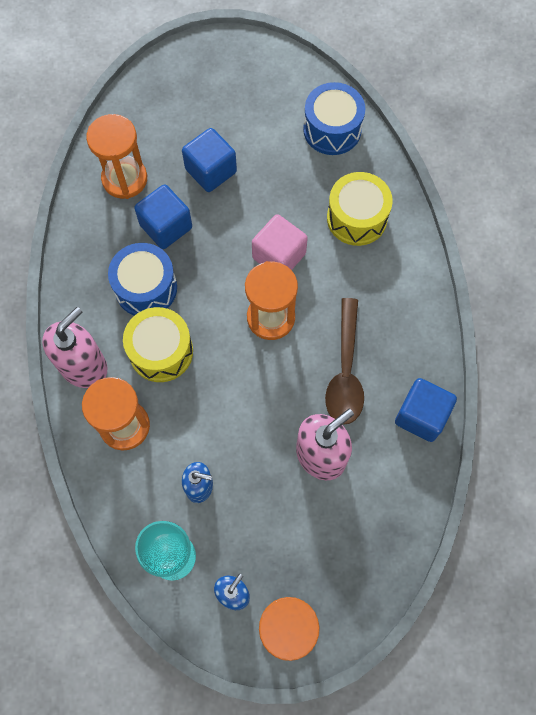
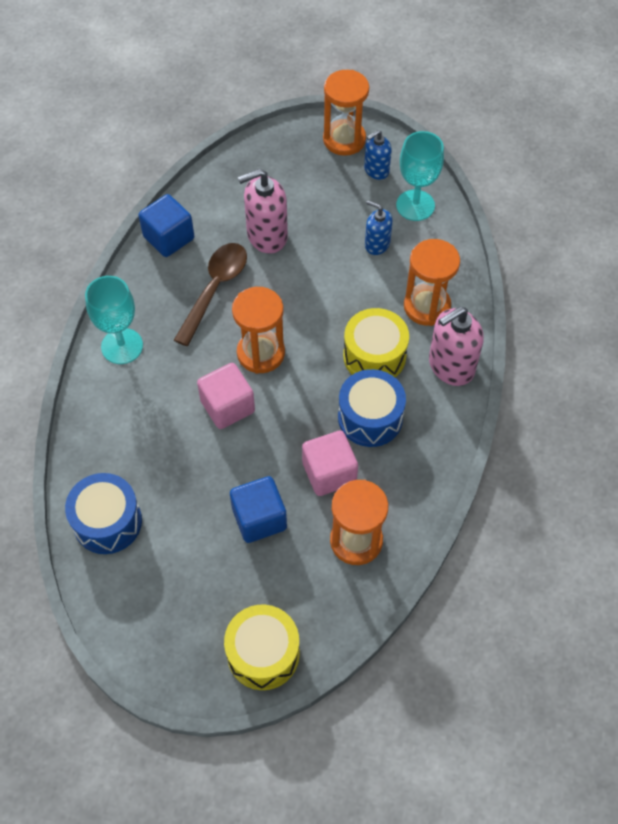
camera: 160 degrees left, 10 degrees down
blue cube [134,184,192,249] -> pink cube [302,430,358,496]
yellow drum [327,172,393,246] -> yellow drum moved to [224,605,300,690]
none -> turquoise goblet [85,276,143,364]

